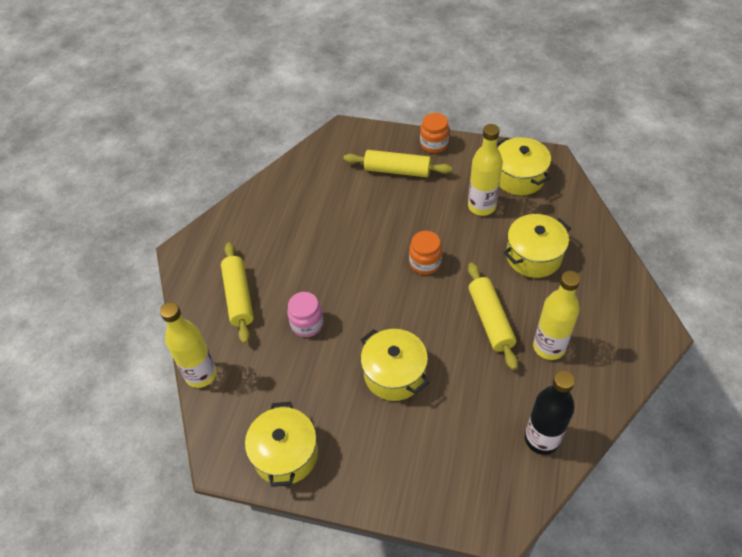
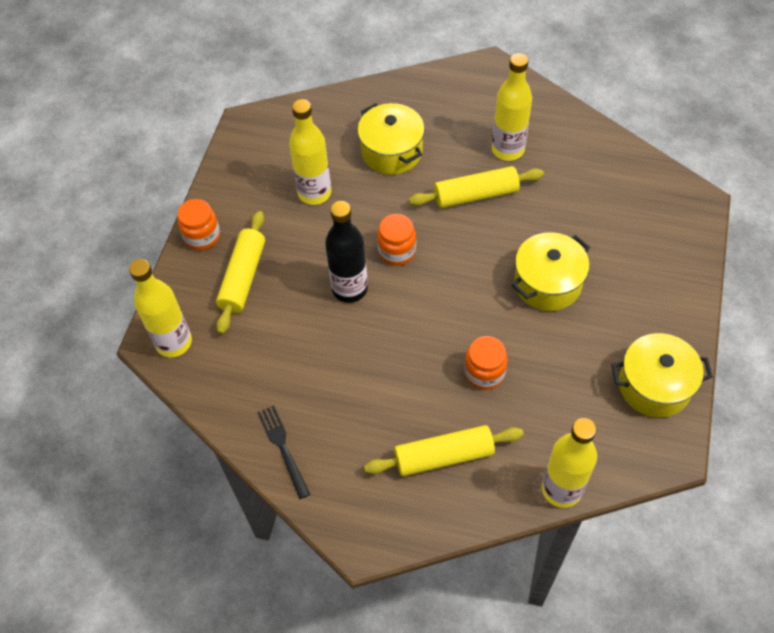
camera: 90 degrees left, 5 degrees up
pink jar [287,292,324,337] -> orange jar [464,336,507,390]
yellow pot [497,137,551,196] -> none
black bottle [525,370,575,455] -> black bottle moved to [325,201,368,303]
none -> yellow bottle [129,259,192,357]
none -> black fork [257,405,310,499]

